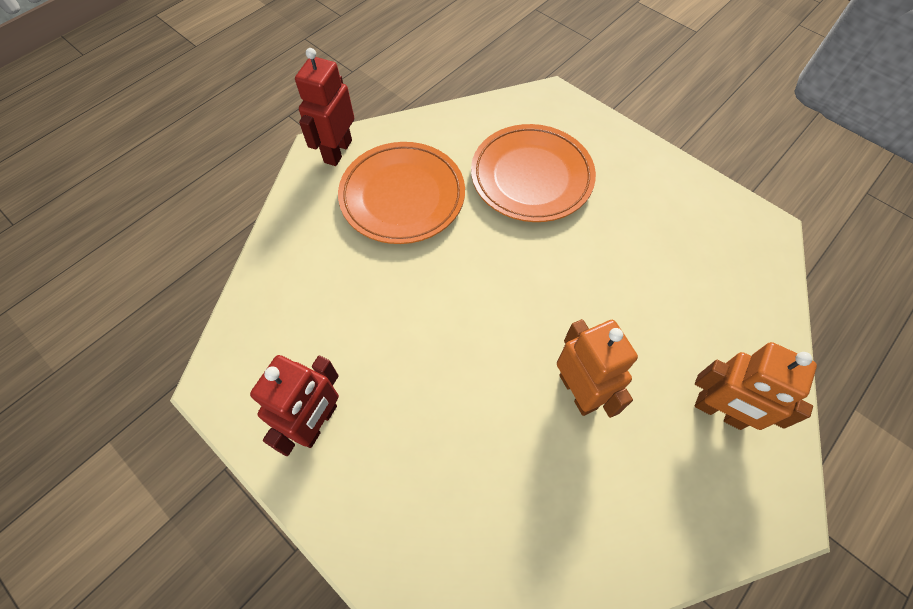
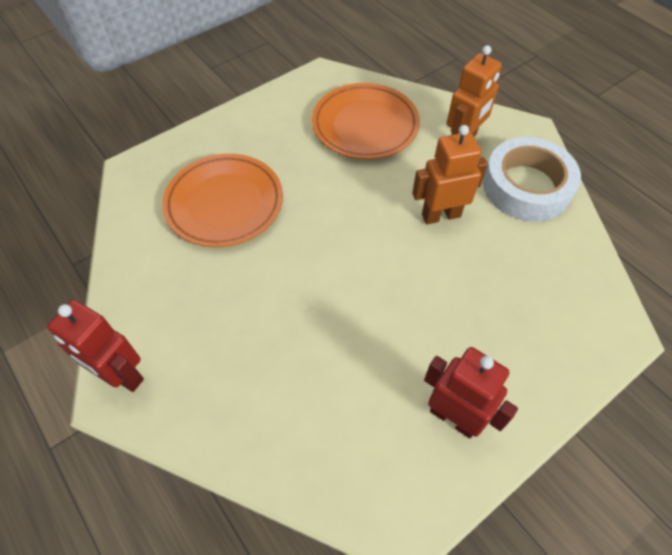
camera: 80 degrees left, 5 degrees down
orange plate [338,142,465,244] -> orange plate moved to [312,83,420,159]
none -> white tape [483,137,581,221]

